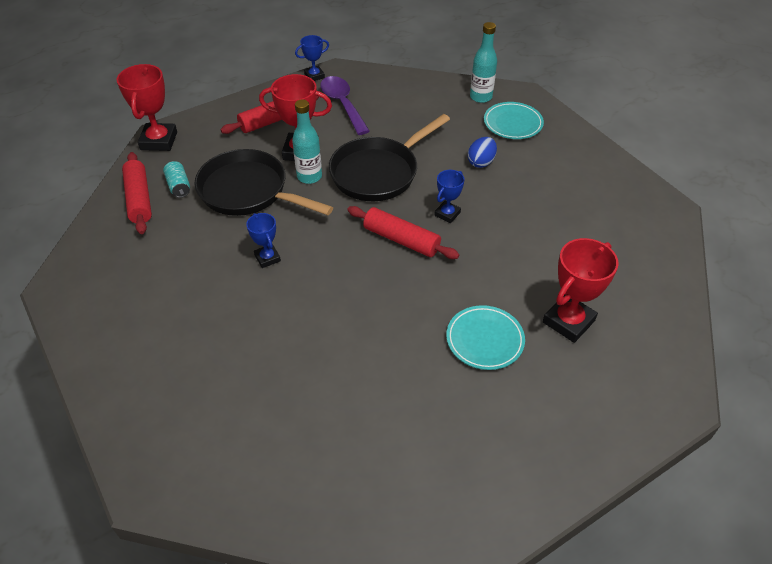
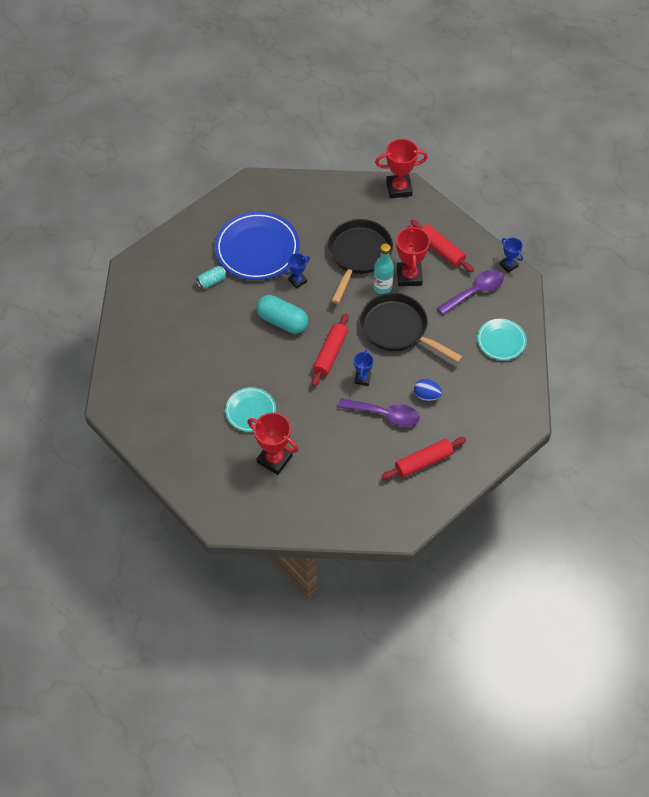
camera: 80 degrees right, 10 degrees up
red rolling pin [122,152,152,234] -> red rolling pin moved to [382,437,466,479]
turquoise can [163,161,190,198] -> turquoise can moved to [196,266,227,289]
blue trophy [434,170,465,223] -> blue trophy turned 75 degrees clockwise [354,350,374,386]
turquoise bottle [470,22,497,103] -> none
turquoise plate [484,102,544,139] -> turquoise plate moved to [477,319,527,360]
none -> blue plate [215,212,299,280]
none -> turquoise capsule [256,295,309,334]
none -> purple spoon [338,398,420,427]

